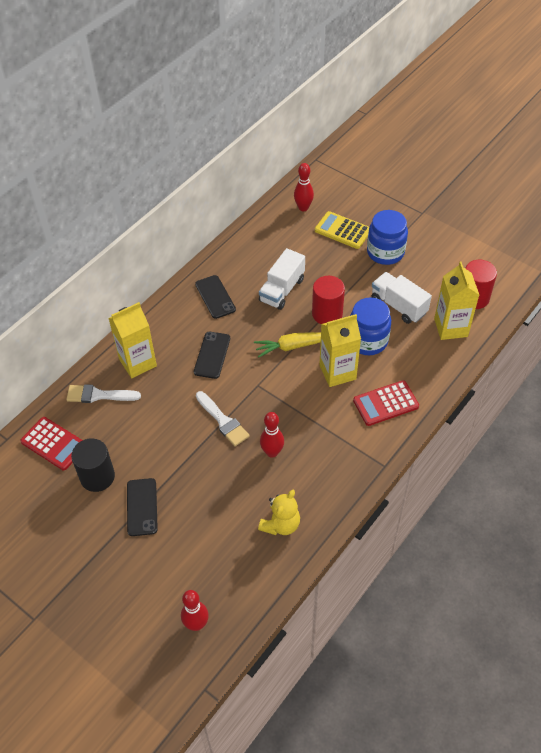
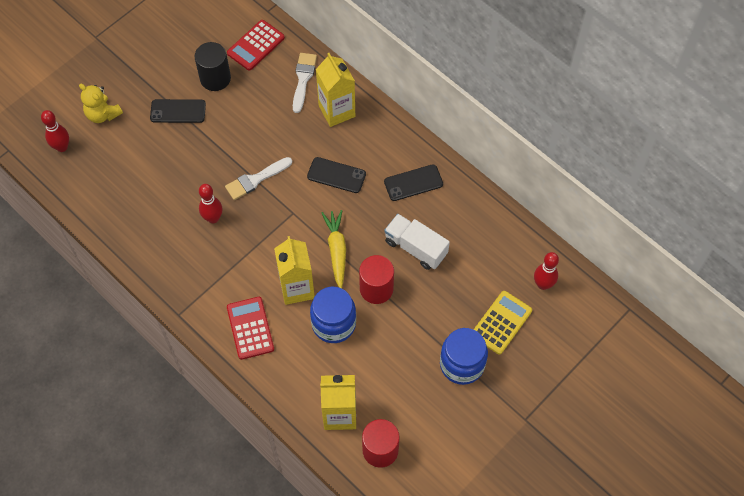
camera: 95 degrees right, 10 degrees up
yellow teddy bear [258,490,300,535] -> yellow teddy bear moved to [79,84,123,123]
white truck [371,272,432,324] -> none

